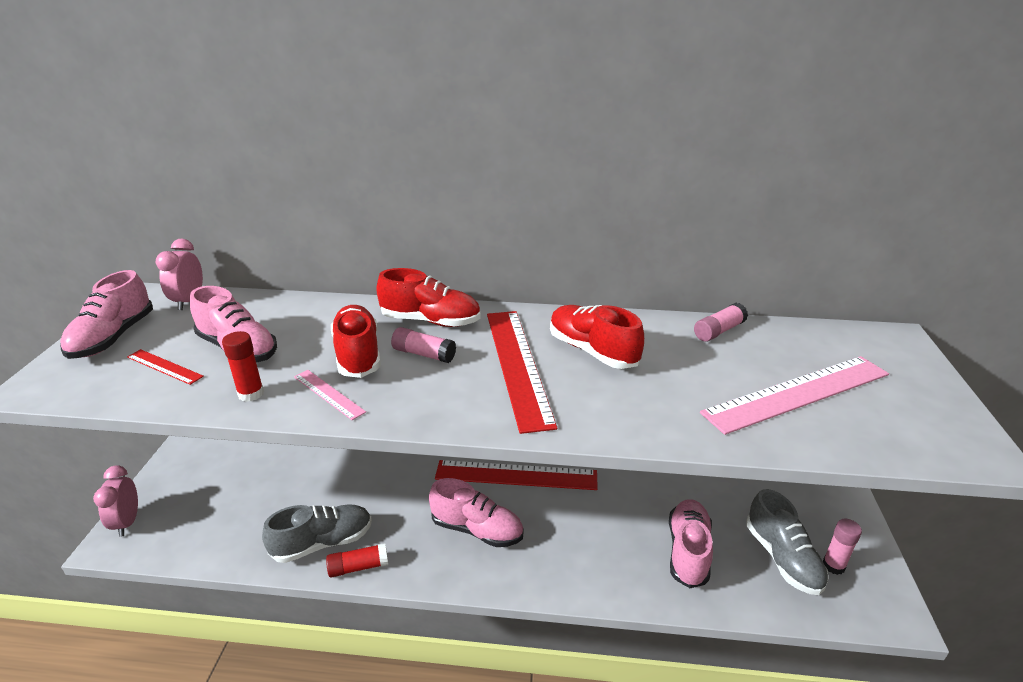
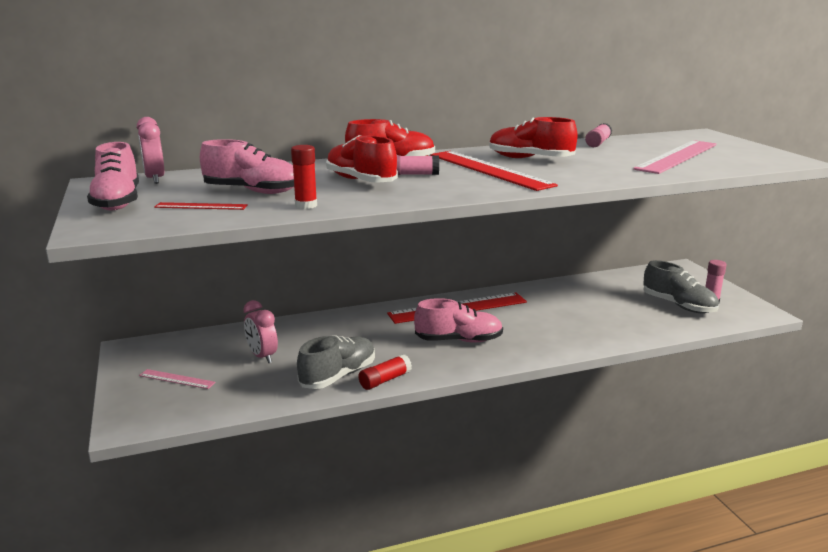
camera: 25 degrees left, 10 degrees down
pink clock [93,465,138,537] -> pink clock moved to [243,300,278,363]
pink ruler [294,370,366,420] -> pink ruler moved to [139,369,216,389]
pink shoe [669,499,713,588] -> none

